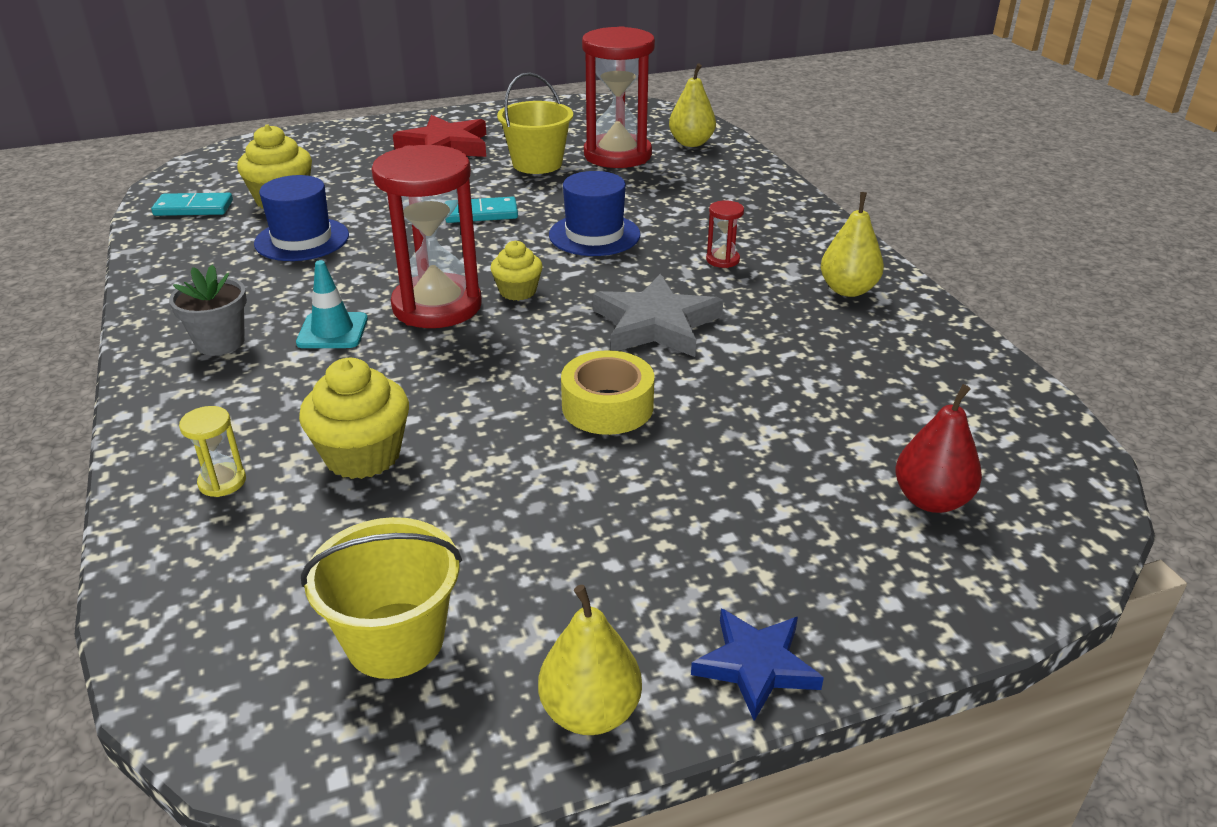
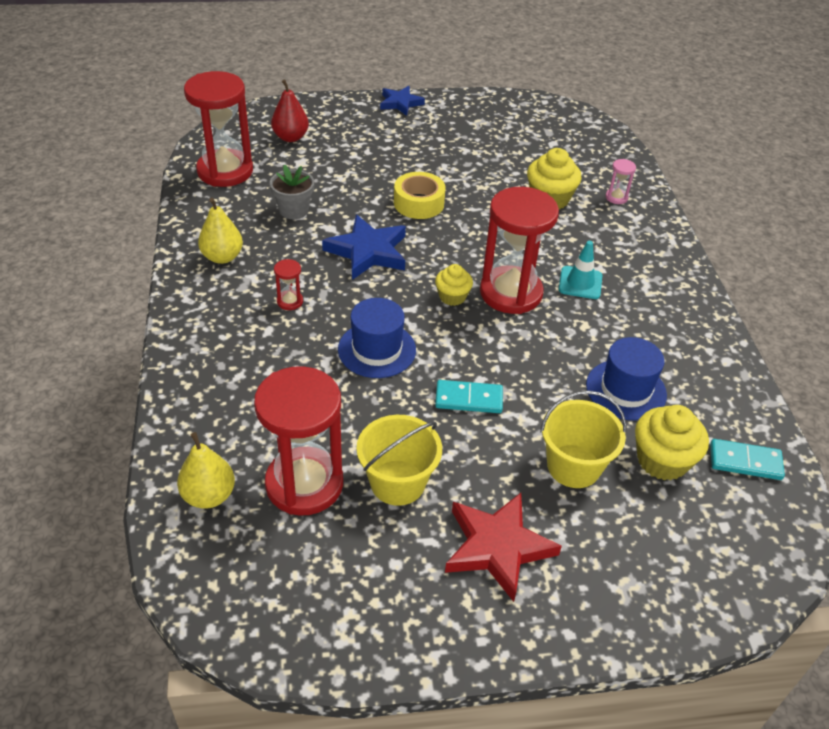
camera: 170 degrees left, 10 degrees up
grey flower pot [169,265,247,356] -> grey flower pot moved to [270,165,314,219]
yellow hourglass [179,406,246,497] -> pink hourglass [606,159,636,204]
yellow bucket [301,517,462,679] -> yellow bucket moved to [540,391,626,488]
yellow pear [538,585,642,735] -> none
grey star [593,274,723,357] -> blue star [322,215,406,280]
none -> red hourglass [184,71,253,187]

